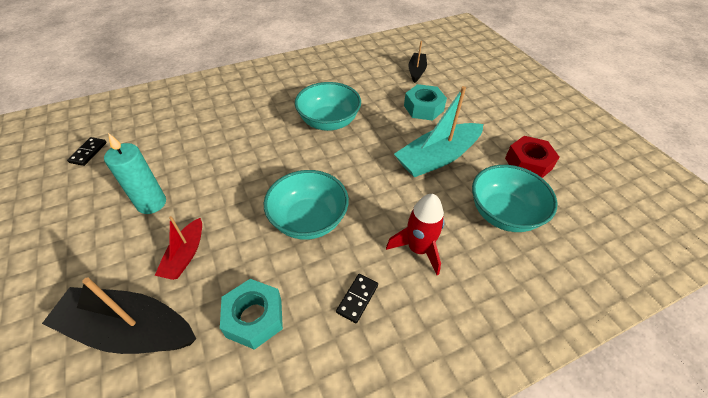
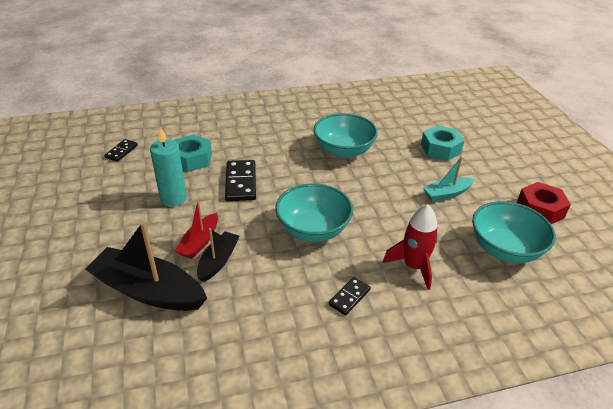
camera: 10 degrees right, 10 degrees down
turquoise nut [220,279,283,350] -> turquoise nut moved to [174,135,212,172]
turquoise boat [394,86,483,177] -> turquoise boat [423,157,475,201], size x0.55
black boat [409,41,427,83] -> black boat moved to [197,228,240,282]
none -> black domino [225,160,256,201]

